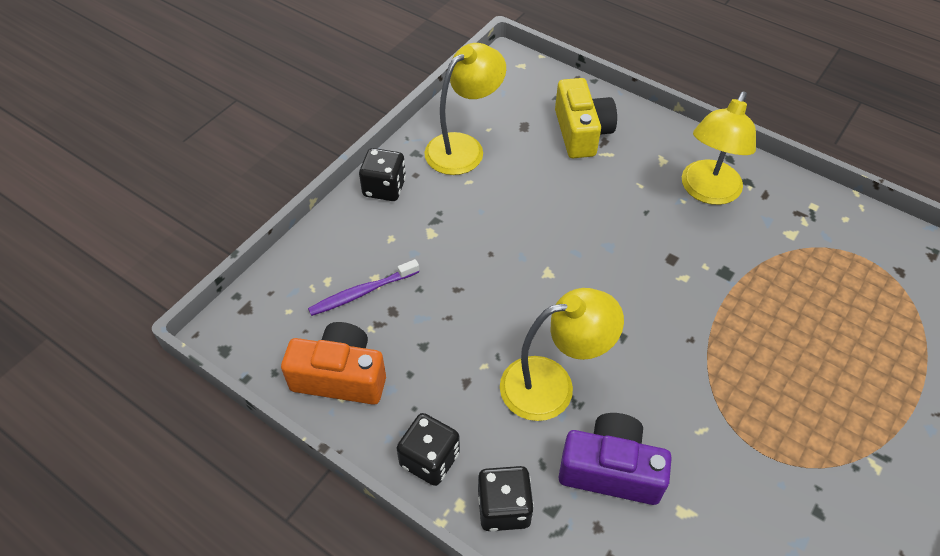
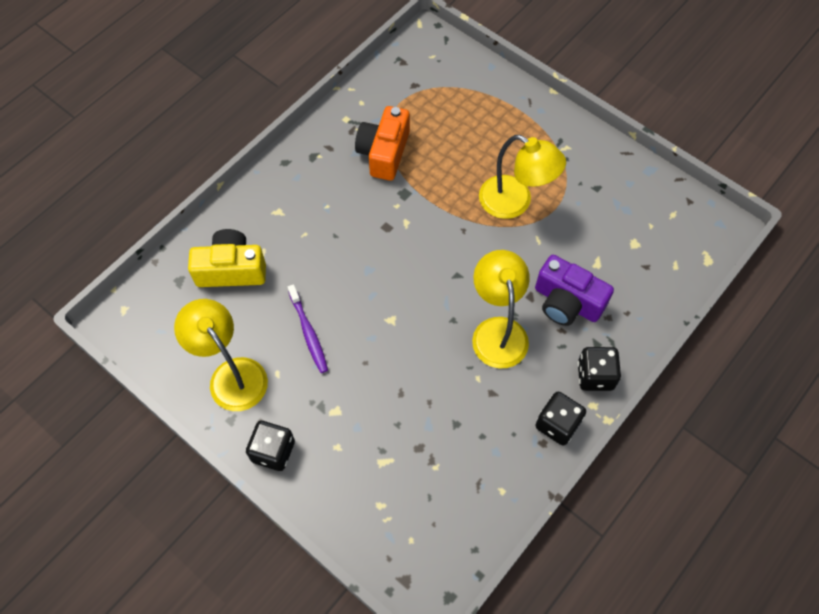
camera: 85 degrees left, 10 degrees up
orange camera [281,322,386,405] -> orange camera moved to [355,106,410,181]
purple toothbrush [308,259,419,316] -> purple toothbrush moved to [288,284,328,373]
purple camera [559,413,672,505] -> purple camera turned 75 degrees counterclockwise [535,255,614,326]
yellow lamp [682,91,756,205] -> yellow lamp moved to [479,135,566,219]

